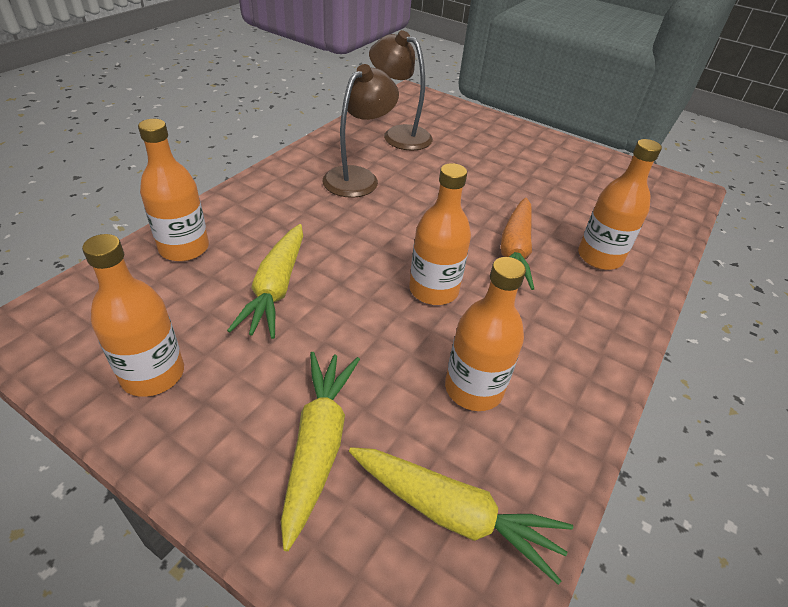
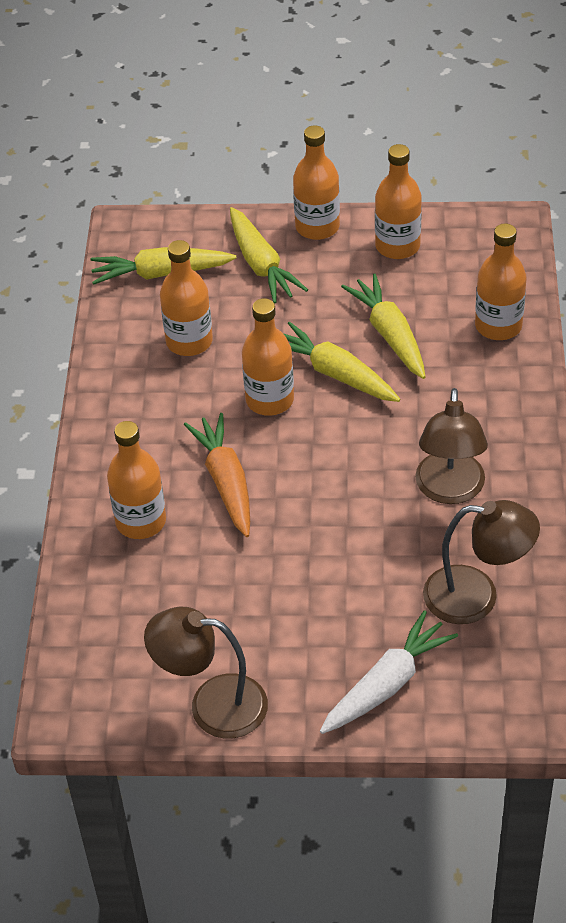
camera: 155 degrees right, 5 degrees up
none -> brown lamp [144,607,268,739]
none -> yellow carrot [284,321,400,402]
none -> orange bottle [293,125,340,240]
none -> white carrot [320,610,458,734]

